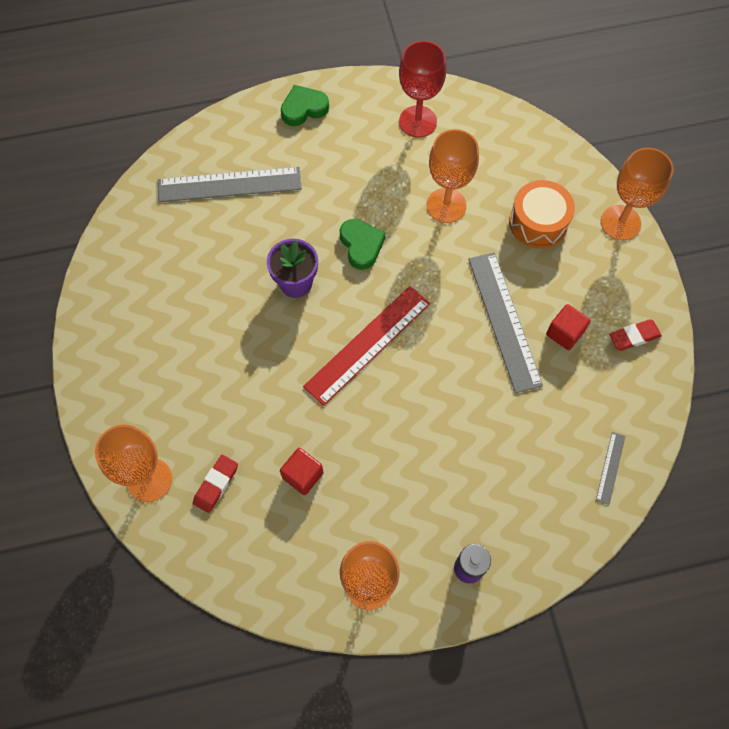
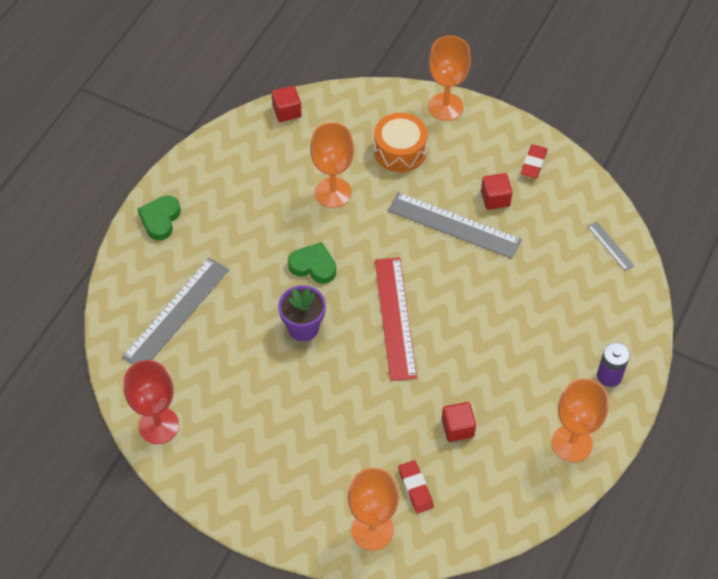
camera: 50 degrees left, 10 degrees down
red goblet [399,41,446,138] -> red goblet moved to [124,360,179,444]
none -> red cube [272,86,302,122]

